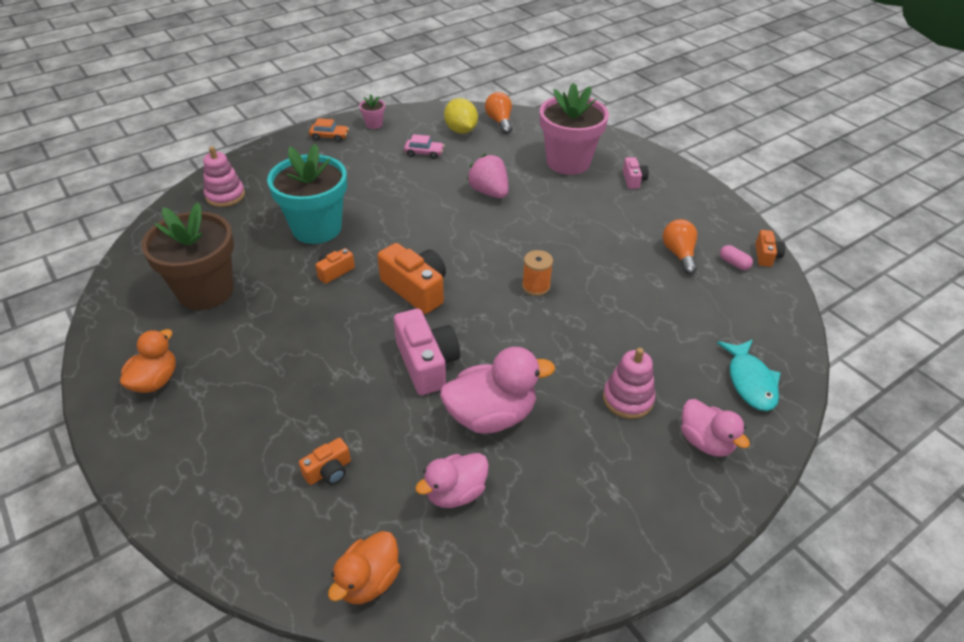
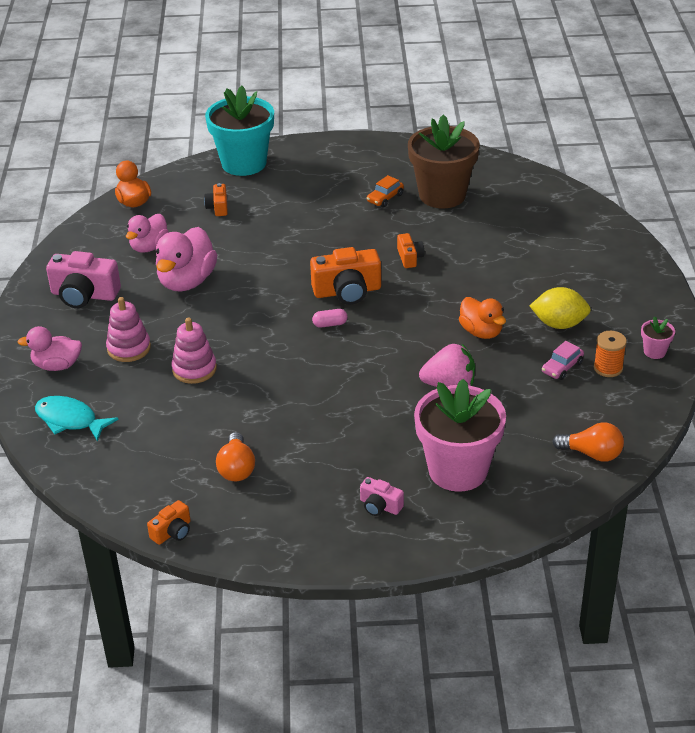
camera: 125 degrees right, 5 degrees down
orange duck [120,329,176,393] -> orange duck moved to [459,297,506,339]
pink stacking toy [203,146,245,207] -> pink stacking toy moved to [172,317,217,384]
turquoise flower pot [267,144,347,244] -> turquoise flower pot moved to [205,86,274,176]
orange car [309,118,349,142] -> orange car moved to [367,175,404,207]
pink camera [394,309,460,395] -> pink camera moved to [46,251,121,308]
pink duck [415,453,489,508] -> pink duck turned 150 degrees counterclockwise [126,214,169,253]
yellow lemon [444,98,478,134] -> yellow lemon moved to [530,287,591,329]
orange spool [522,250,553,296] -> orange spool moved to [594,331,627,377]
orange light bulb [663,219,697,275] -> orange light bulb turned 60 degrees clockwise [216,432,255,481]
pink capsule [720,245,753,270] -> pink capsule moved to [312,309,348,328]
orange camera [755,230,786,267] -> orange camera turned 90 degrees counterclockwise [147,500,191,545]

